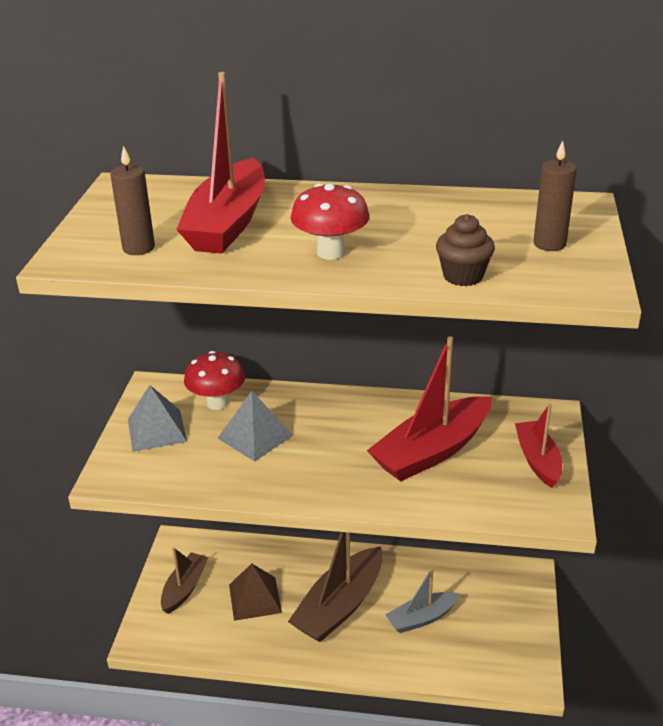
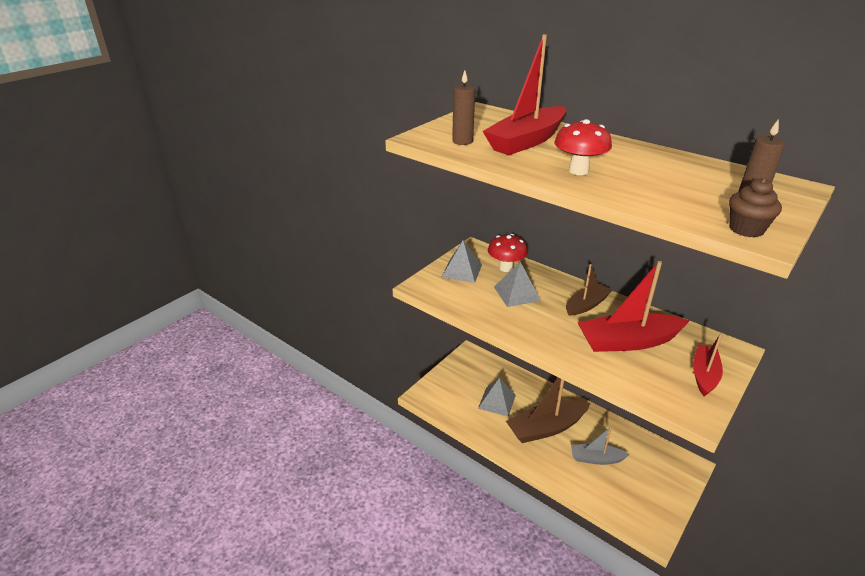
camera: 30 degrees right, 0 degrees up
brown boat [161,547,208,614] -> brown boat moved to [566,264,612,316]
brown pyramid [229,564,282,621] -> grey pyramid [478,378,516,417]
brown cupcake [436,214,495,286] -> brown cupcake moved to [729,178,782,237]

